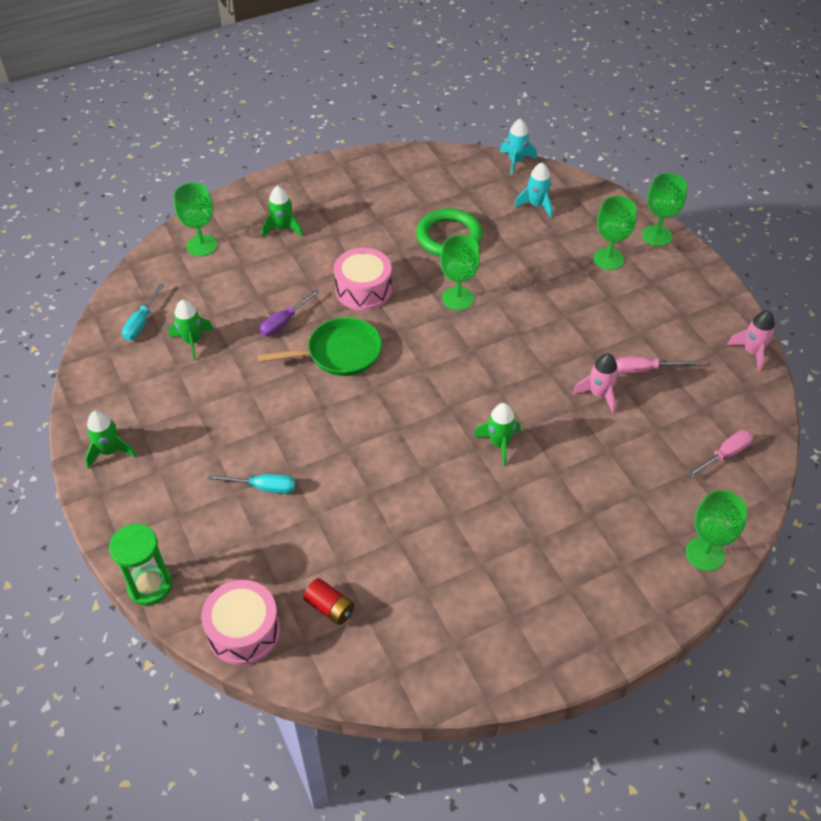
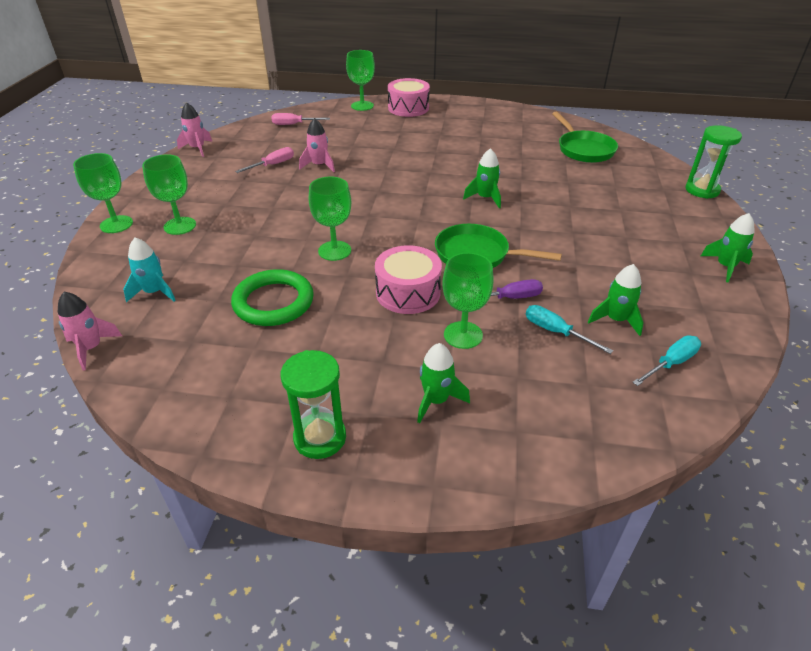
camera: 145 degrees left, 10 degrees down
green goblet [174,183,217,256] -> green goblet moved to [442,253,494,349]
pink drum [201,580,280,665] -> pink drum moved to [388,78,430,117]
turquoise screwdriver [208,474,296,494] -> turquoise screwdriver moved to [526,305,613,354]
red battery [303,578,355,625] -> green pan [552,112,618,163]
green rocket [473,403,520,466] -> green rocket moved to [463,148,501,209]
turquoise rocket [500,119,537,175] -> pink rocket [58,292,122,371]
pink screwdriver [616,356,697,373] -> pink screwdriver turned 75 degrees counterclockwise [235,147,294,173]
none -> green hourglass [280,350,346,459]

